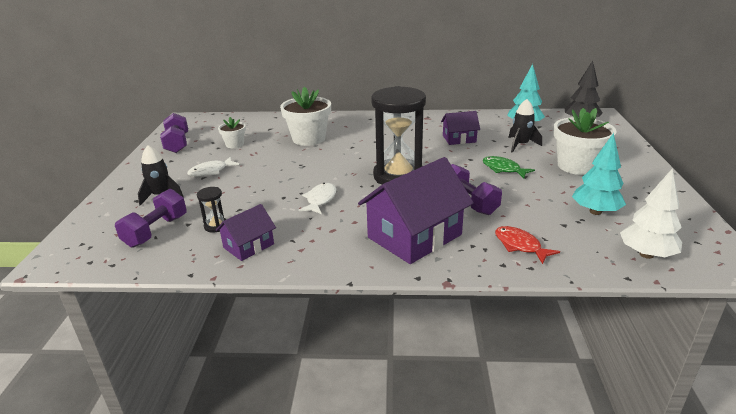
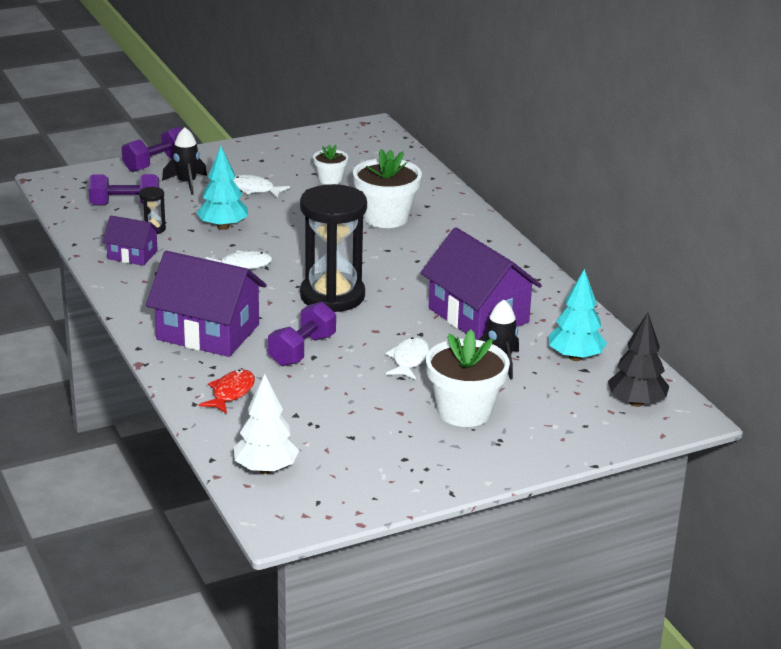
camera: 60 degrees right, 0 degrees up
purple dumbbell [160,113,188,153] -> purple dumbbell moved to [122,127,182,172]
purple house [441,111,480,145] -> purple house [421,227,542,340], size x1.89
green fish [483,156,535,178] -> white fish [386,337,429,379]
turquoise tree [572,133,626,215] -> turquoise tree moved to [196,146,248,230]

